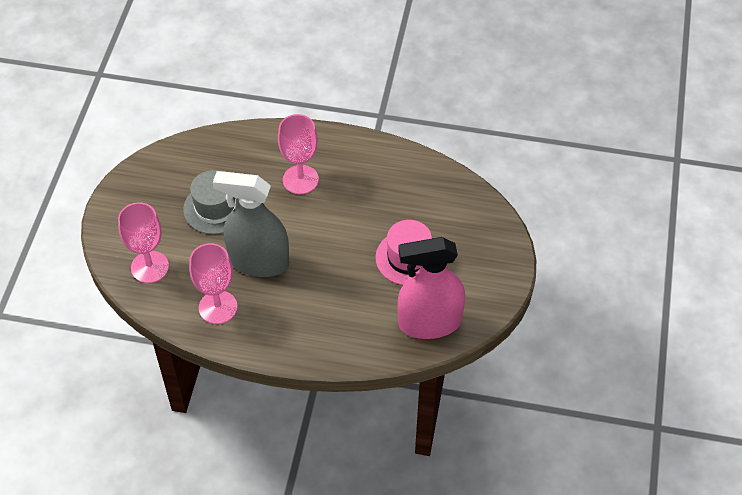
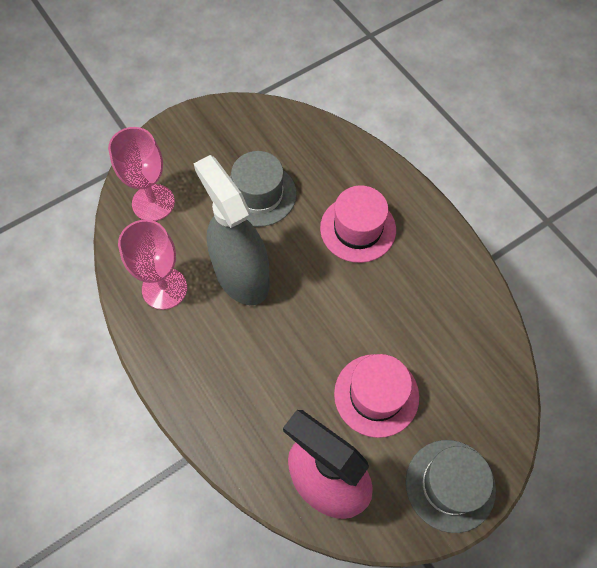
camera: 45 degrees right, 10 degrees up
pink goblet [278,114,319,194] -> pink hat [320,185,396,263]
none -> grey hat [406,440,496,533]

